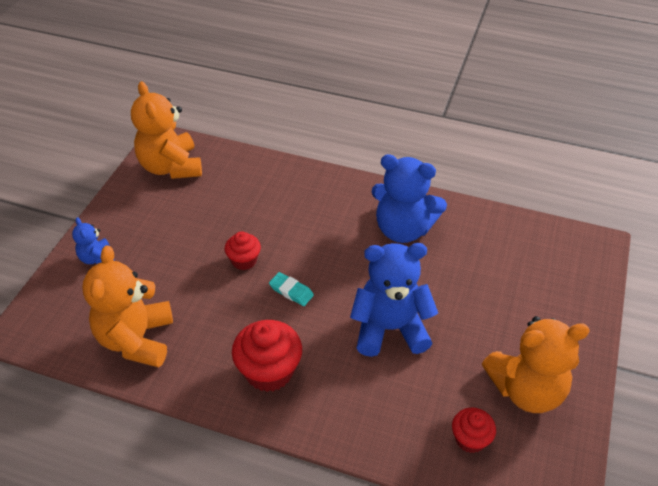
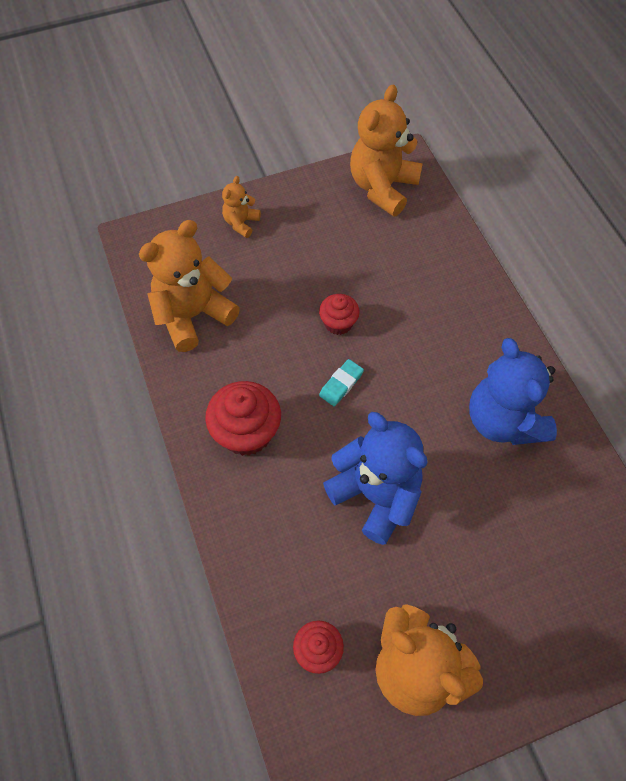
camera: 50 degrees right, 15 degrees up
blue teddy bear [72,217,114,265] -> orange teddy bear [222,176,261,238]
turquoise eraser [269,272,314,306] -> turquoise eraser turned 45 degrees clockwise [319,359,364,406]

